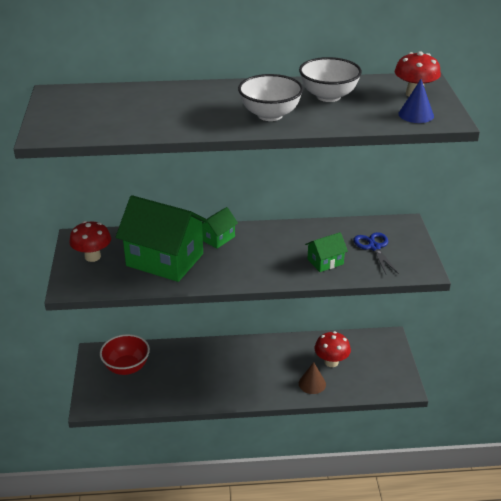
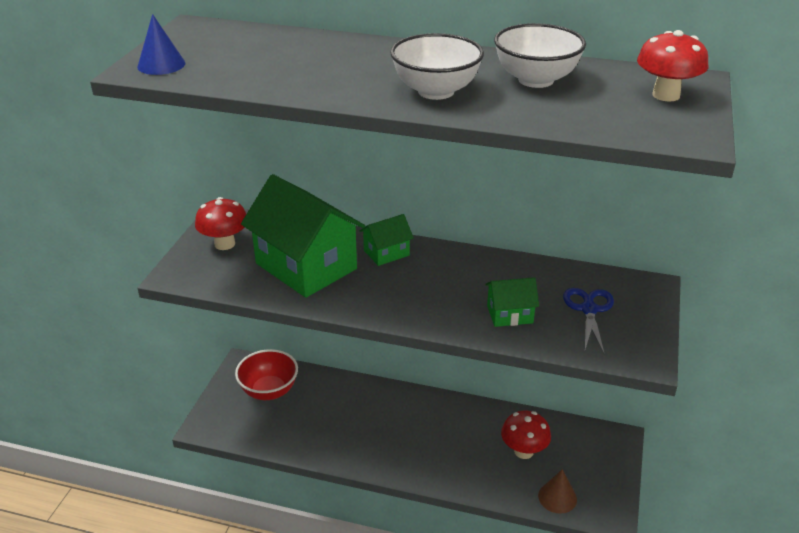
camera: 20 degrees right, 0 degrees up
brown cone [299,362,326,394] -> brown cone moved to [538,469,577,514]
blue cone [398,79,434,123] -> blue cone moved to [137,14,185,75]

